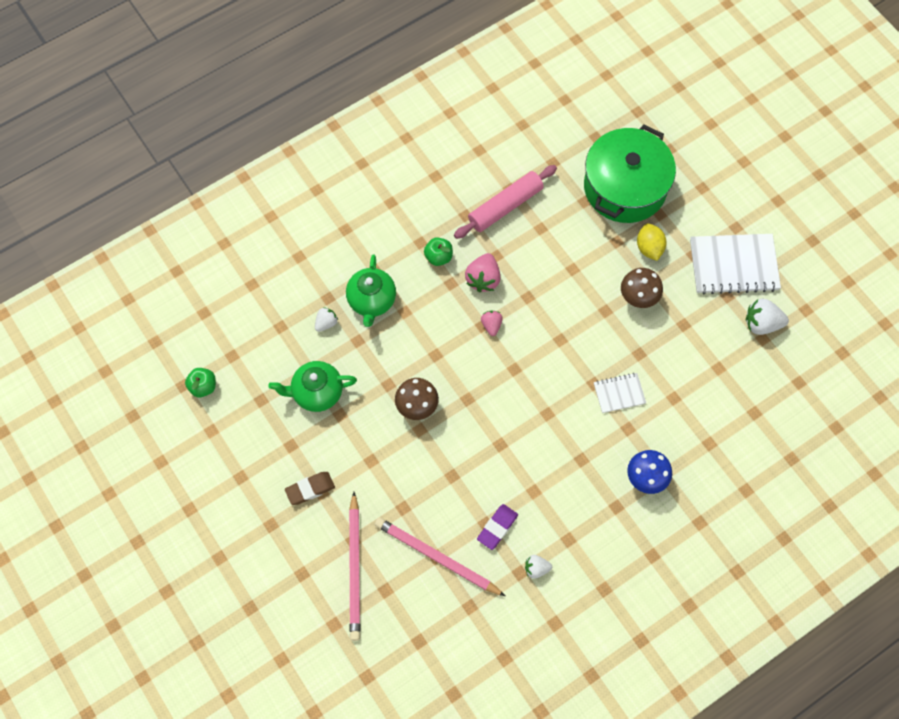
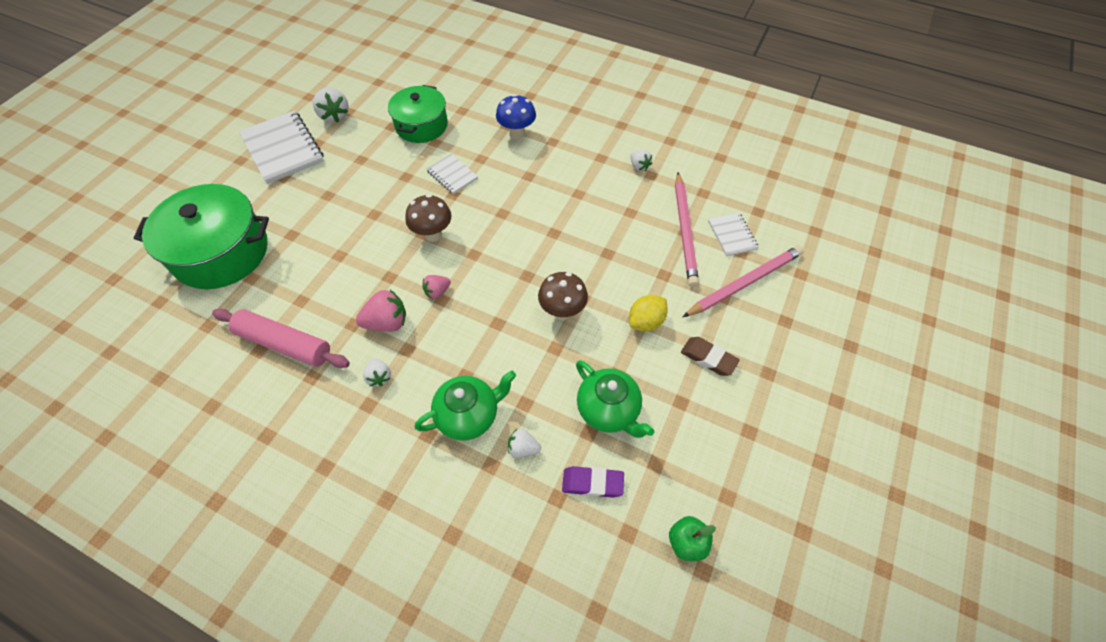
camera: 120 degrees left, 10 degrees down
green apple [424,237,453,266] -> white strawberry [363,358,391,386]
purple eraser [477,504,518,550] -> purple eraser moved to [562,466,624,498]
brown mushroom [621,268,663,308] -> brown mushroom moved to [405,194,451,242]
yellow lemon [637,223,667,261] -> yellow lemon moved to [629,295,668,332]
none -> green pot [388,85,448,143]
none -> white notebook [708,213,759,256]

